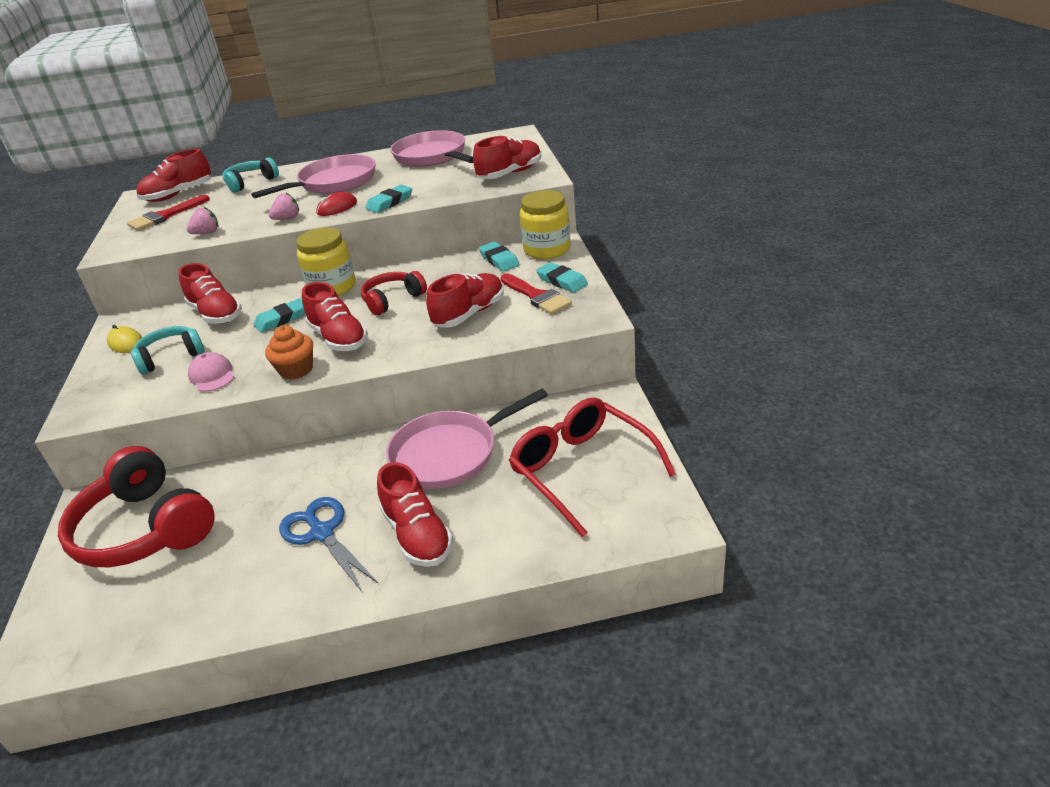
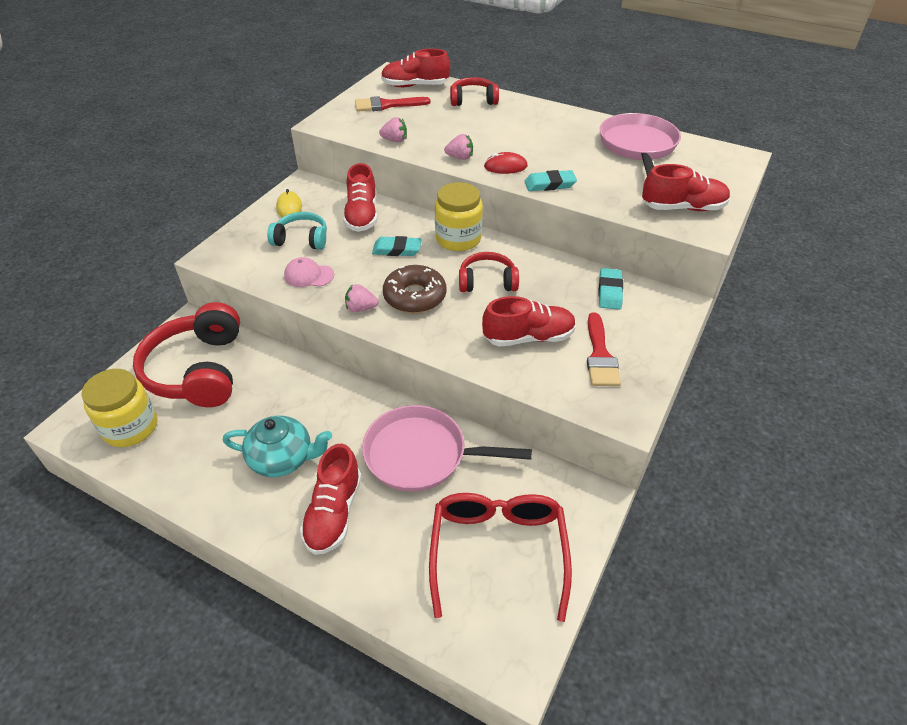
camera: 35 degrees right, 10 degrees up
pink cap [188,352,234,392] -> pink cap turned 90 degrees counterclockwise [284,257,334,287]
turquoise headphones [222,158,279,193] -> red headphones [450,77,499,106]
pink pan [251,154,375,198] -> none
orange cupcake [265,325,313,380] -> pink strawberry [345,284,379,312]
blue scissors [279,497,378,592] -> turquoise teapot [223,415,332,477]
red shoe [302,282,368,351] -> brown donut [383,265,446,313]
yellow jar [520,190,571,259] -> yellow jar moved to [81,369,158,447]
turquoise eraser [536,262,588,292] -> none

